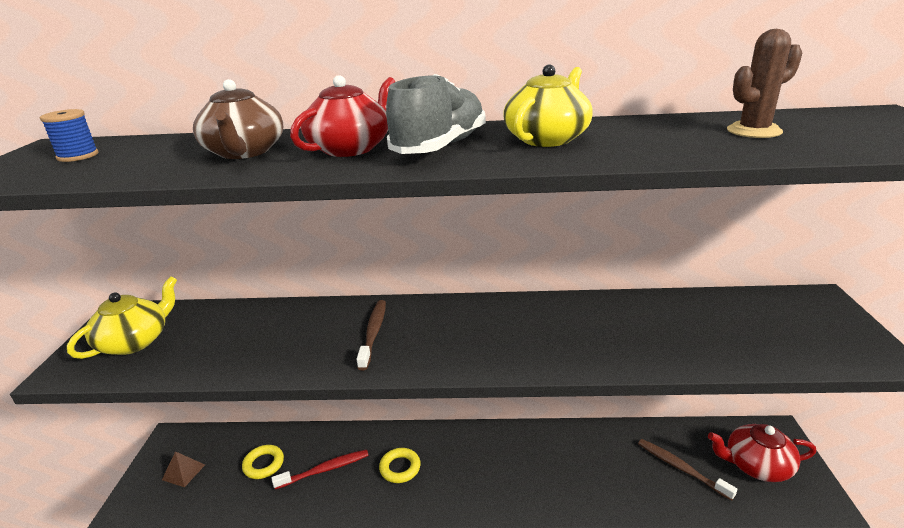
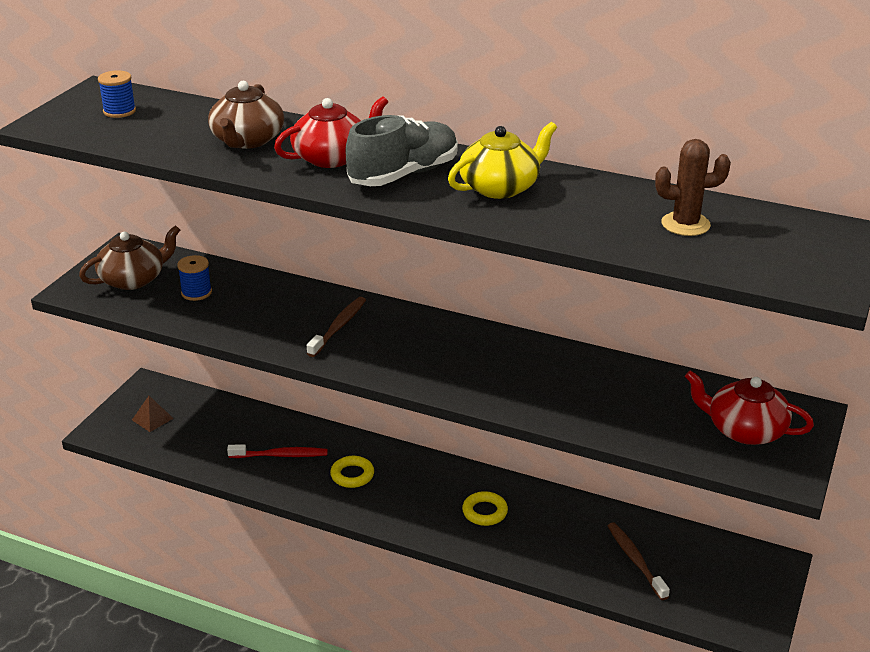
camera: 20 degrees right, 5 degrees up
yellow teapot [67,276,177,359] -> brown teapot [79,225,180,290]
yellow ring [242,445,284,479] -> yellow ring moved to [462,491,508,526]
red teapot [708,424,816,482] -> red teapot moved to [685,371,814,445]
none -> blue spool [177,255,212,301]

